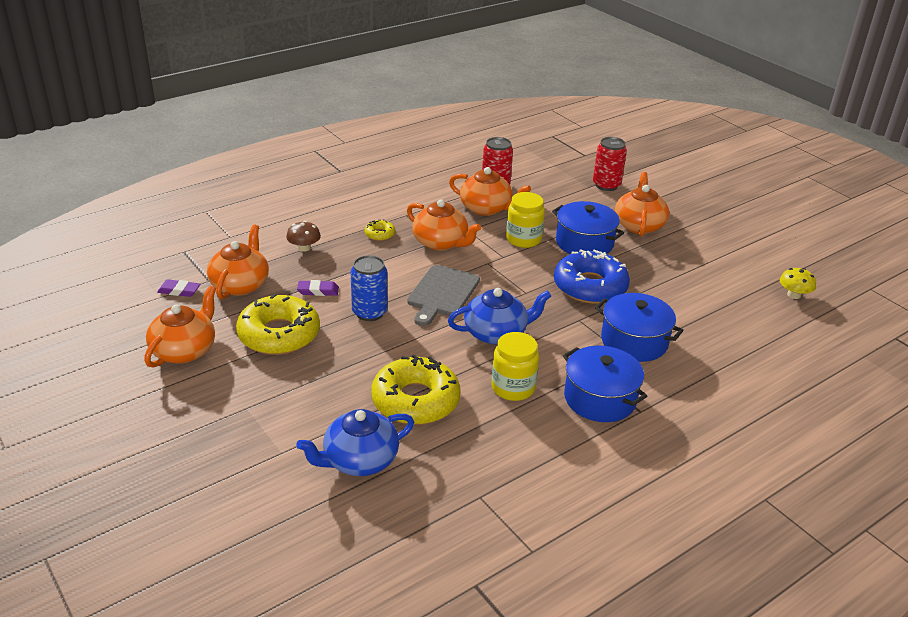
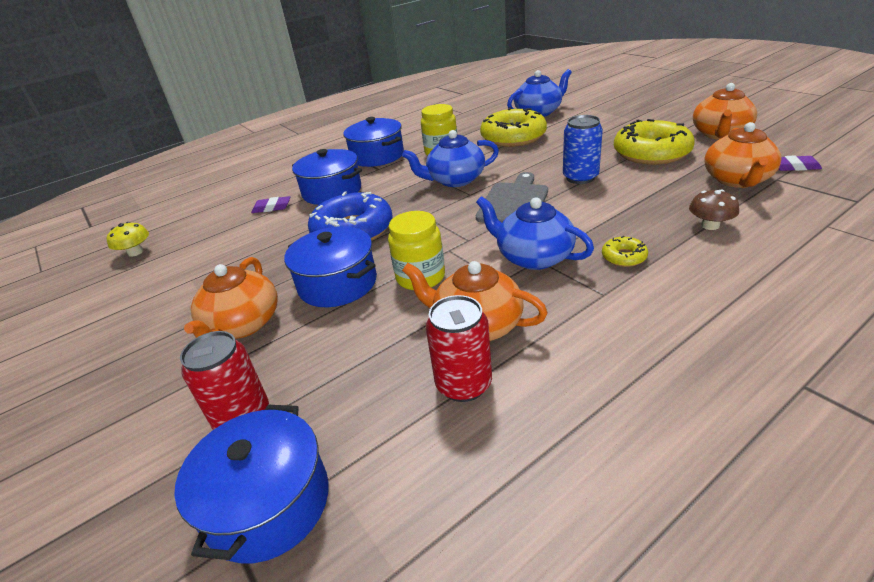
camera: 175 degrees left, 0 degrees up
purple eraser [297,280,339,296] -> purple eraser moved to [251,196,290,213]
orange teapot [407,199,481,251] -> blue teapot [476,196,594,270]
none -> blue pot [174,405,329,563]

